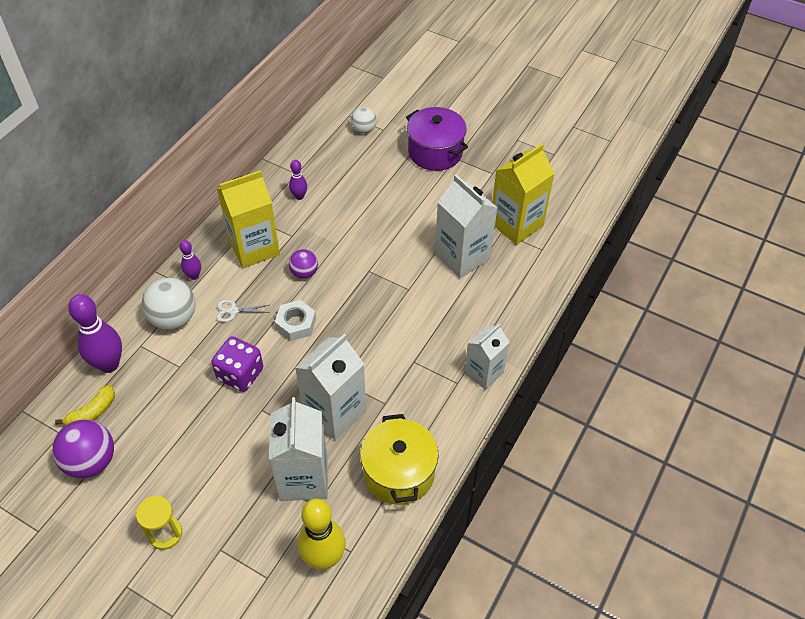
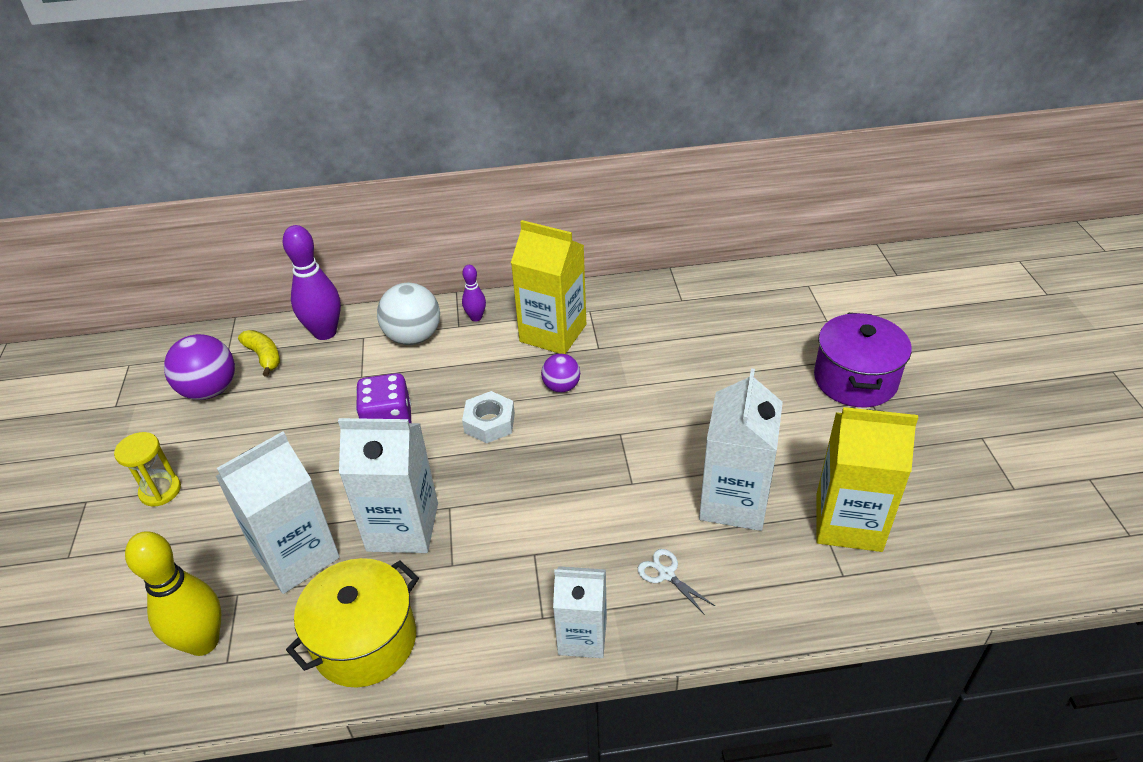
camera: 55 degrees right, 10 degrees down
yellow banana [55,385,115,425] -> yellow banana turned 135 degrees counterclockwise [238,330,280,377]
white scissors [216,299,268,322] -> white scissors moved to [638,549,715,615]
purple bowling pin [289,160,307,200] -> none
white ball [351,107,377,133] -> none

